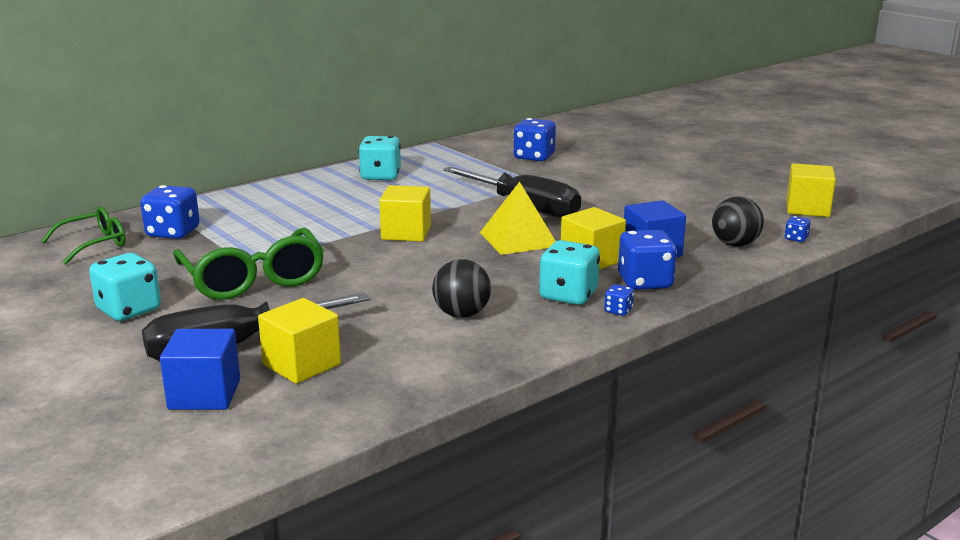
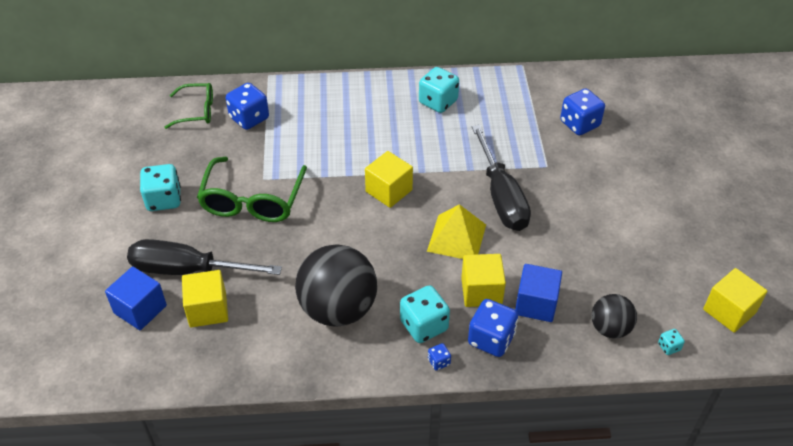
camera: 35 degrees right, 25 degrees up
black ball [432,259,491,318] -> black ball [295,244,377,326], size x1.85
blue dice [784,216,811,242] -> turquoise dice [658,329,685,355]

